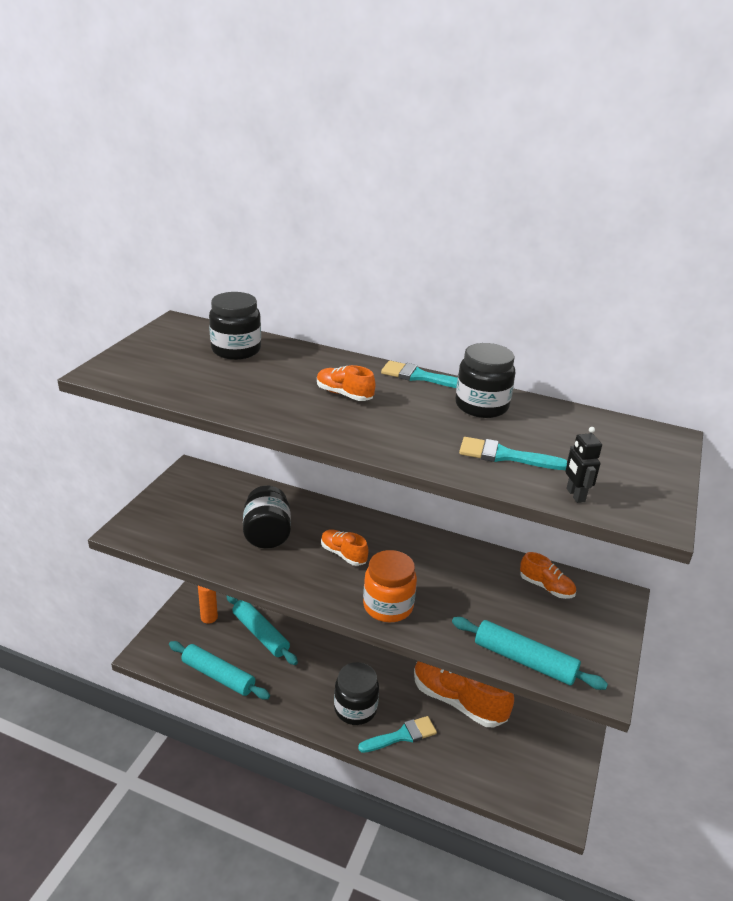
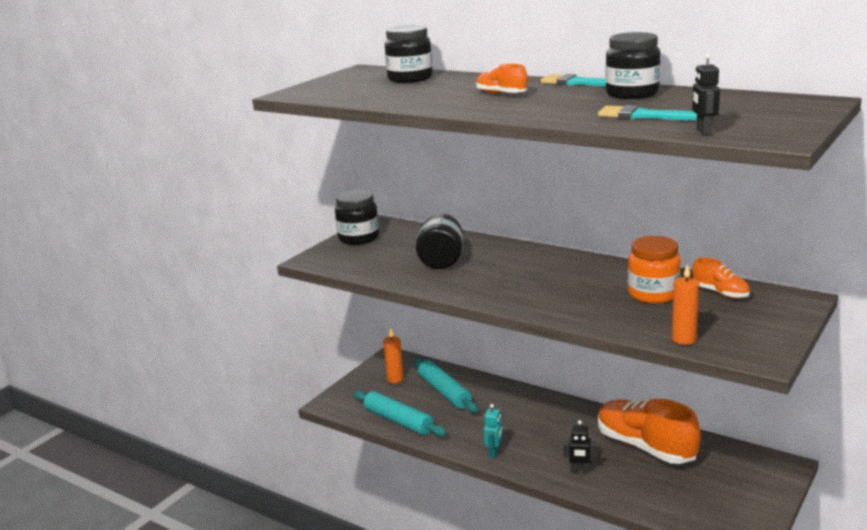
camera: 15 degrees right, 10 degrees down
orange shoe [321,529,368,566] -> none
black jar [334,662,379,725] -> black jar moved to [335,190,379,245]
turquoise brush [358,716,437,753] -> black robot [563,420,596,473]
orange jar [363,550,417,622] -> orange jar moved to [628,236,681,304]
turquoise rolling pin [452,617,608,690] -> orange candle [672,264,699,345]
none -> turquoise robot [484,404,503,458]

